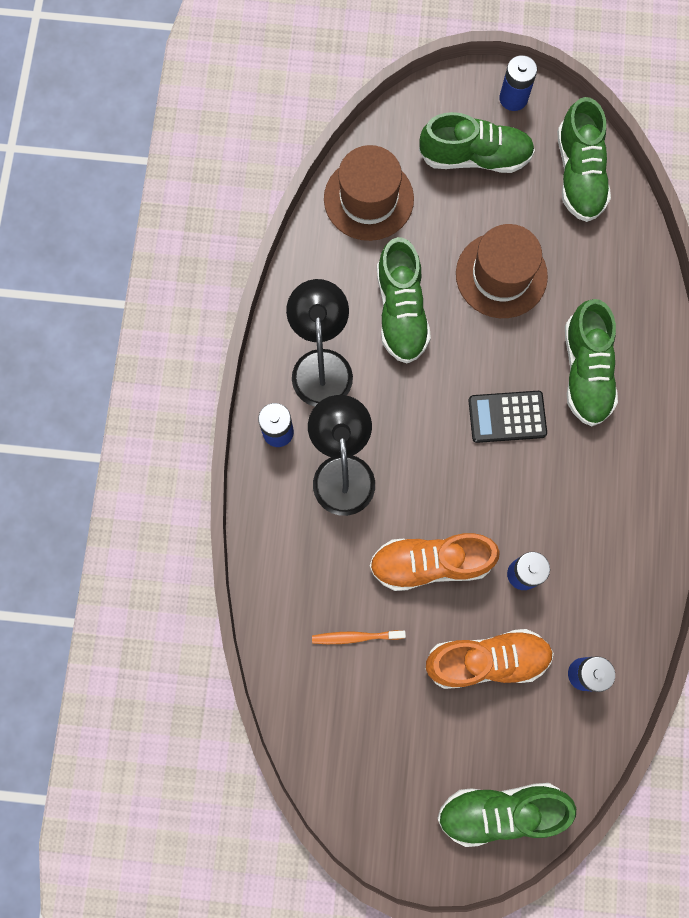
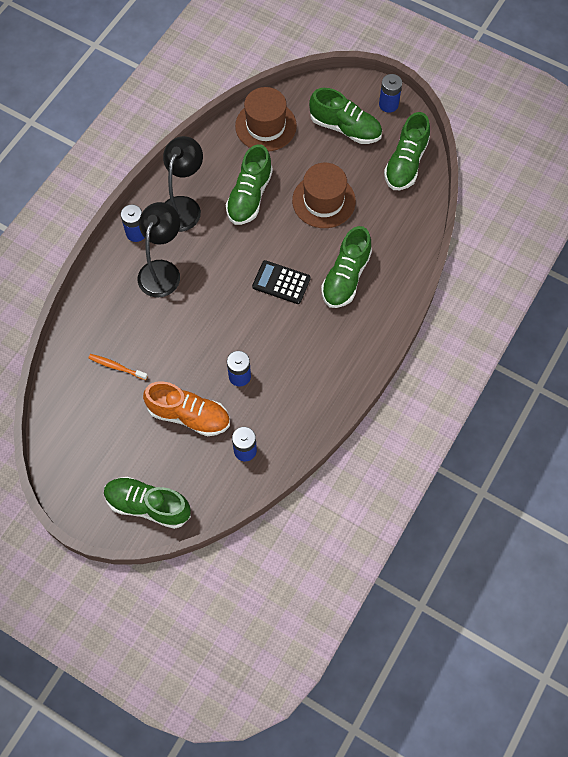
camera: 25 degrees right, 10 degrees down
orange shoe [369,533,500,591] -> none

